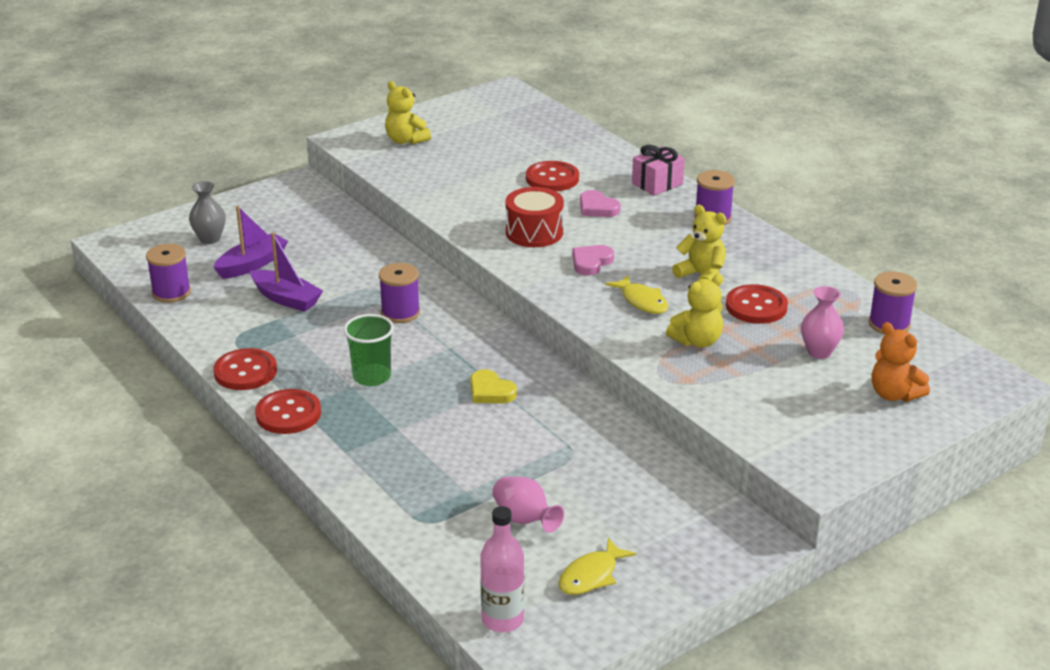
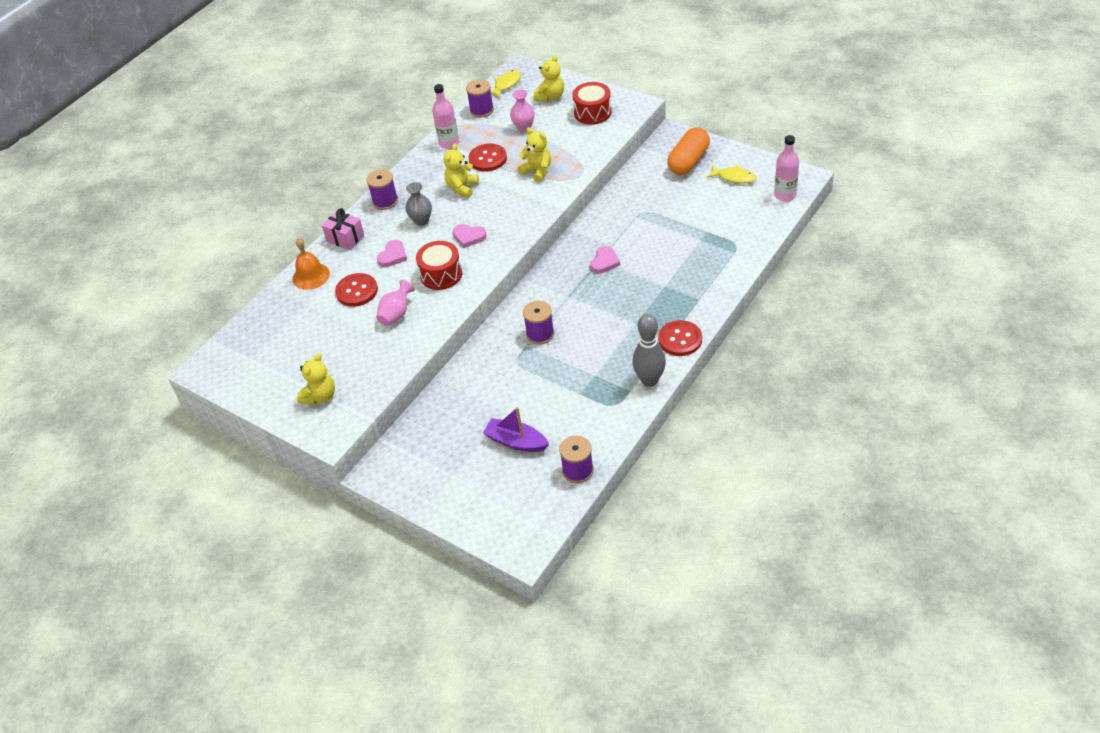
camera: 105 degrees left, 15 degrees up
grey vase [189,181,226,244] -> grey vase moved to [405,182,432,226]
red button [213,348,277,390] -> grey bowling pin [632,314,666,387]
purple boat [250,233,323,312] -> none
green cup [343,314,394,386] -> none
yellow heart [470,369,517,403] -> pink heart [590,246,620,274]
pink vase [492,477,564,533] -> pink vase moved to [376,280,415,326]
yellow fish [605,275,668,314] -> yellow fish moved to [491,70,521,98]
orange teddy bear [871,322,930,402] -> yellow teddy bear [534,55,564,101]
none -> orange bell [293,238,330,290]
none -> pink bottle [432,84,459,149]
none -> red drum [572,82,612,125]
none -> orange capsule [667,127,710,175]

